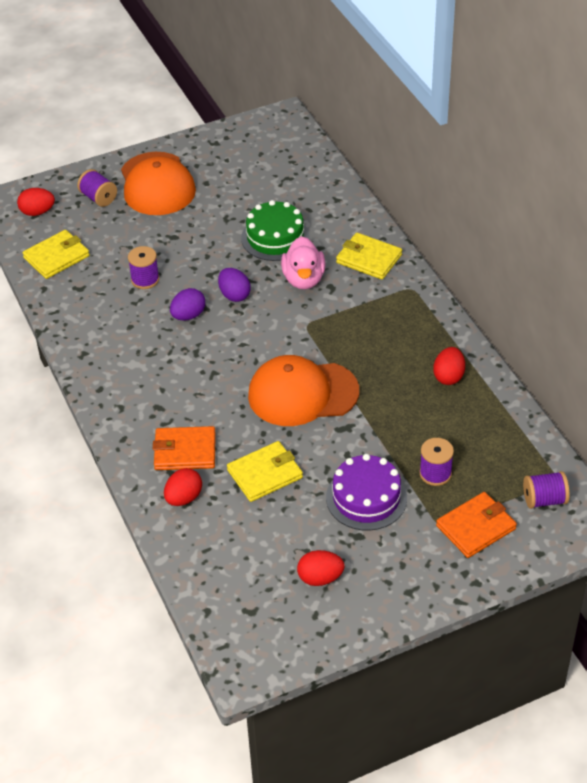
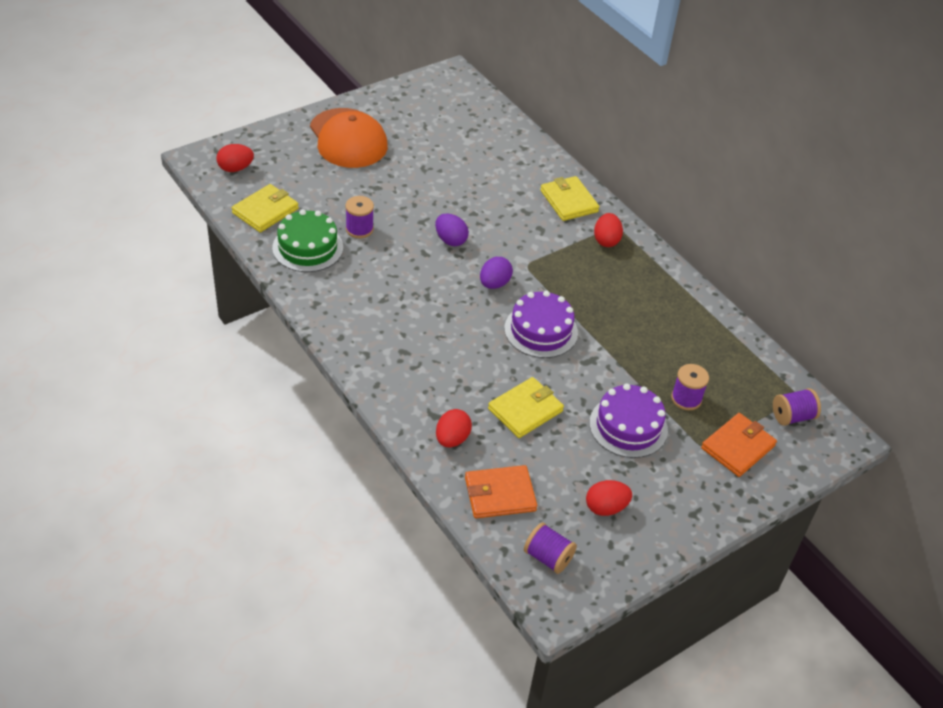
camera: 15 degrees left, 0 degrees up
purple spool [77,169,117,207] -> purple spool moved to [524,522,577,574]
orange wallet [153,426,216,470] -> orange wallet moved to [465,465,537,518]
purple egg [170,288,205,321] -> purple egg moved to [480,257,513,289]
green cake [241,200,310,261] -> green cake moved to [272,209,343,272]
orange cap [248,355,359,426] -> purple cake [504,291,578,358]
pink duck [281,236,325,290] -> none
yellow wallet [336,233,402,280] -> yellow wallet turned 45 degrees clockwise [540,176,599,221]
red egg [433,347,465,385] -> red egg moved to [594,213,623,247]

